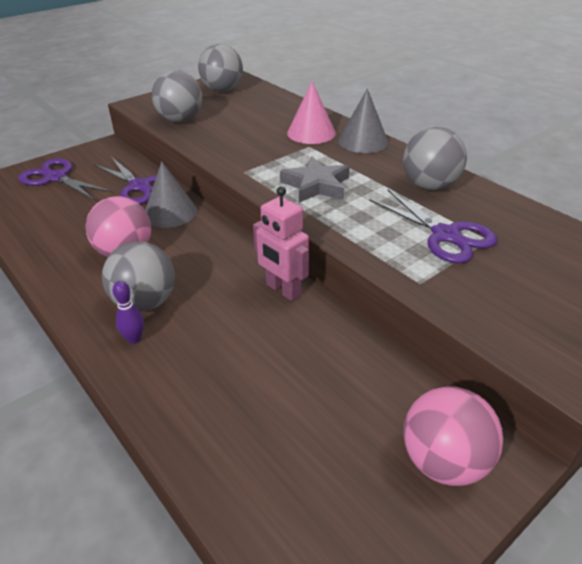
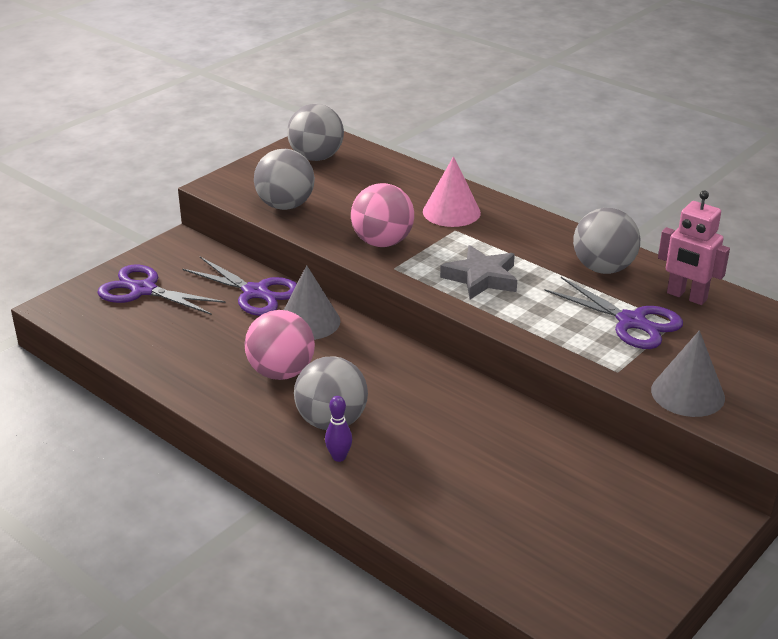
camera: 10 degrees left, 5 degrees down
pink robot [253,186,309,301] -> pink robot moved to [658,191,730,305]
grey cone [338,88,388,153] -> grey cone moved to [651,330,725,417]
pink ball [403,386,503,486] -> pink ball moved to [351,183,414,247]

